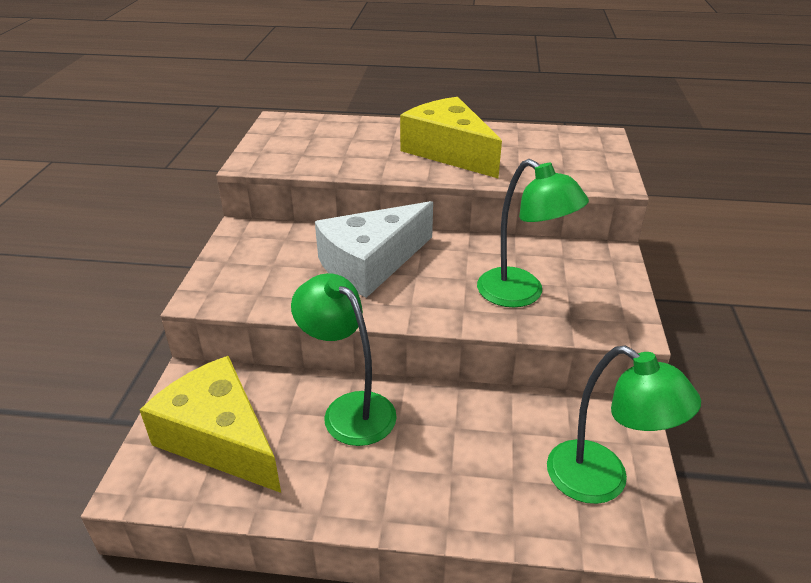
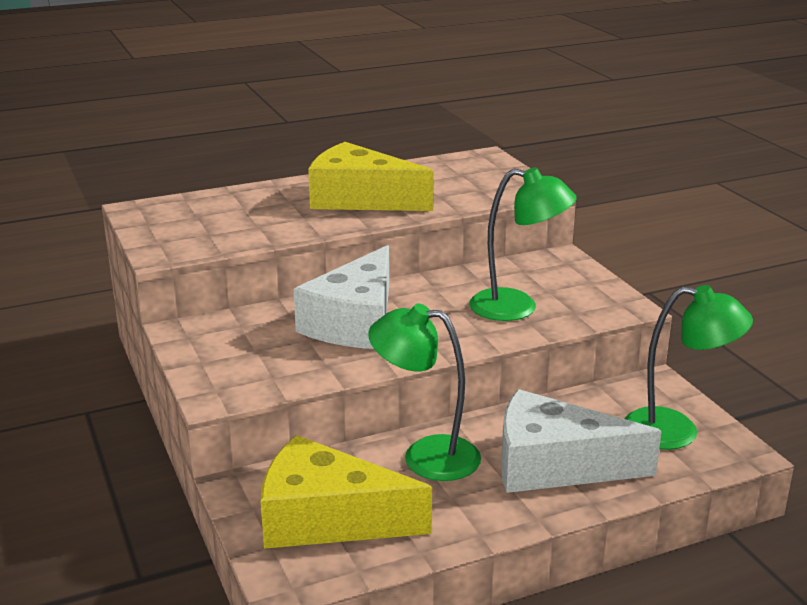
camera: 30 degrees left, 10 degrees down
none -> white cheese [501,389,662,493]

